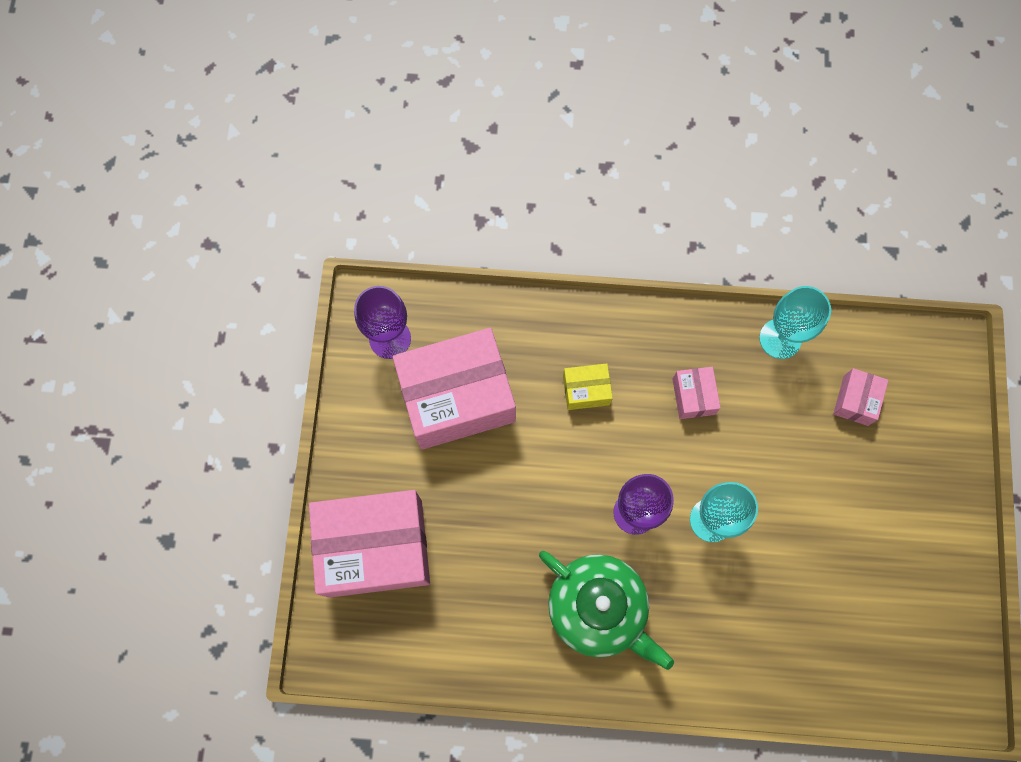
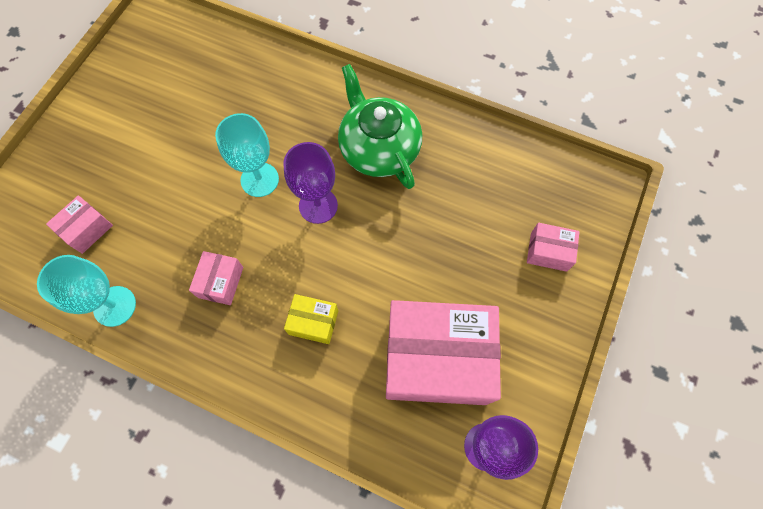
camera: 160 degrees left, 5 degrees down
pink box [309,490,430,598] -> pink box [527,223,580,272], size x0.44

